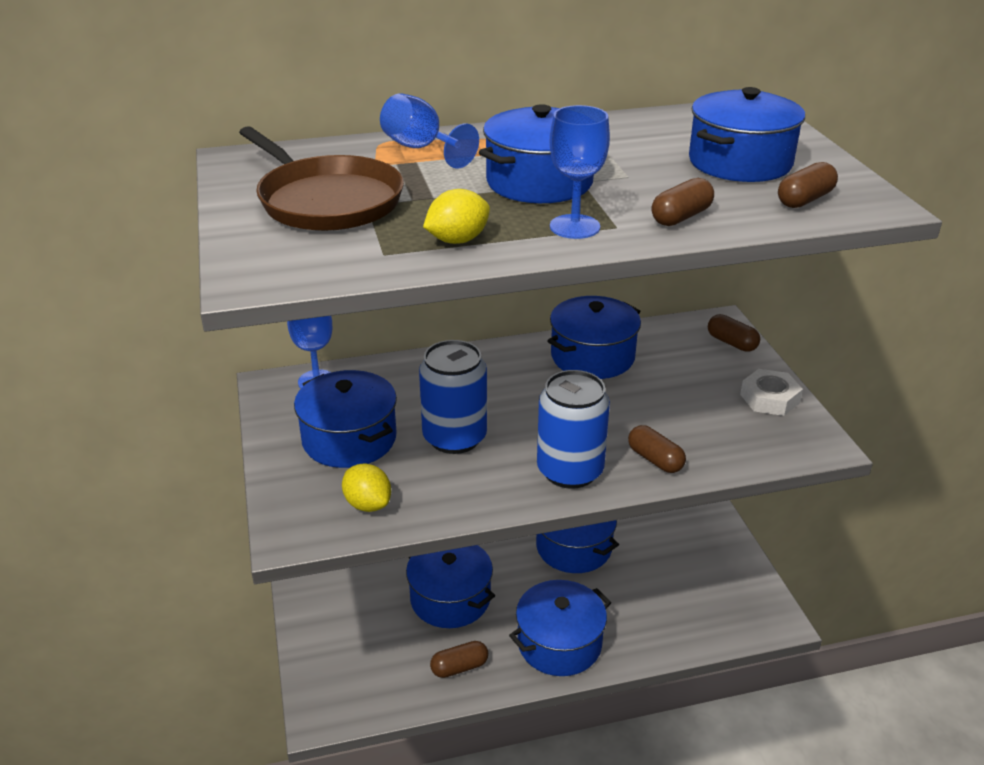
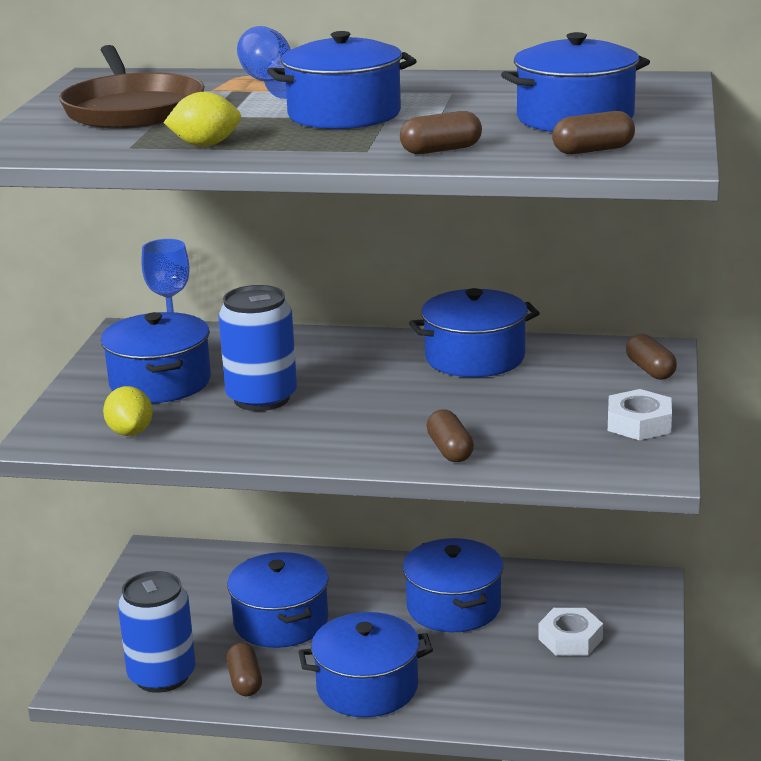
camera: 25 degrees right, 10 degrees down
brown capsule [430,641,488,678] -> brown capsule turned 75 degrees clockwise [226,643,262,696]
blue can [537,370,610,489] -> blue can moved to [118,571,195,693]
blue goblet [550,105,610,239] -> none
none -> white nut [538,608,603,656]

